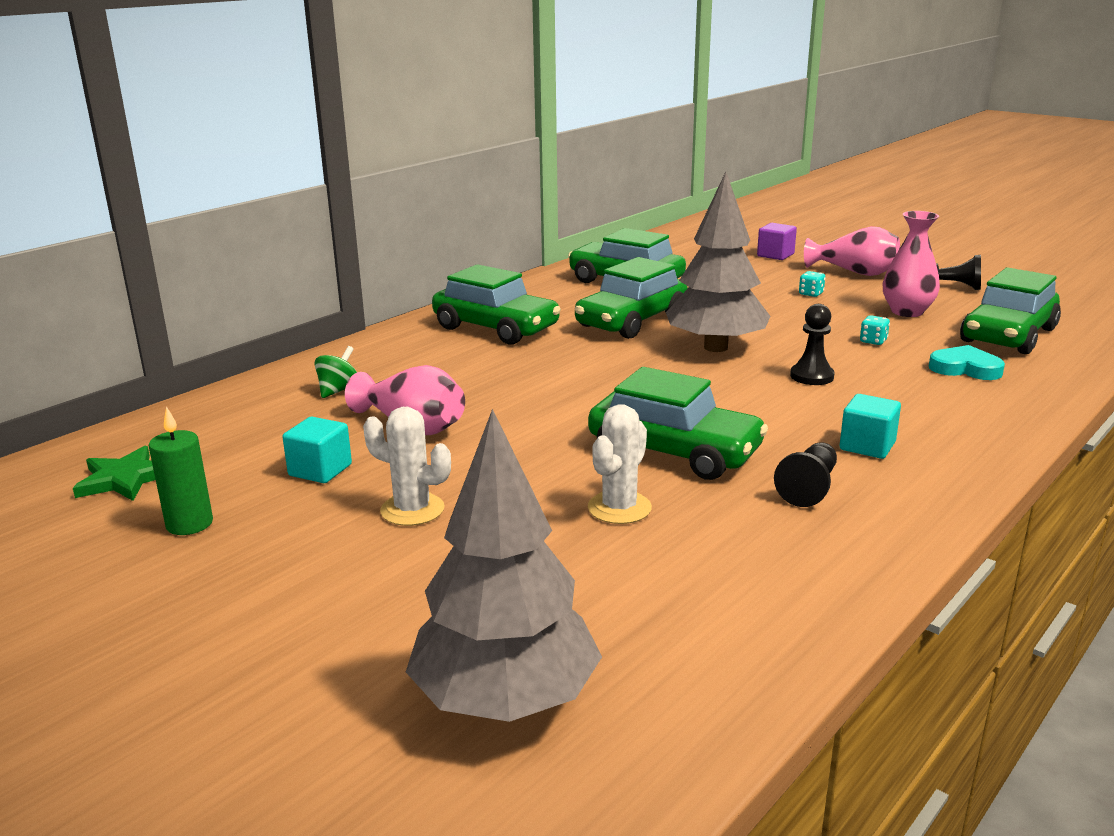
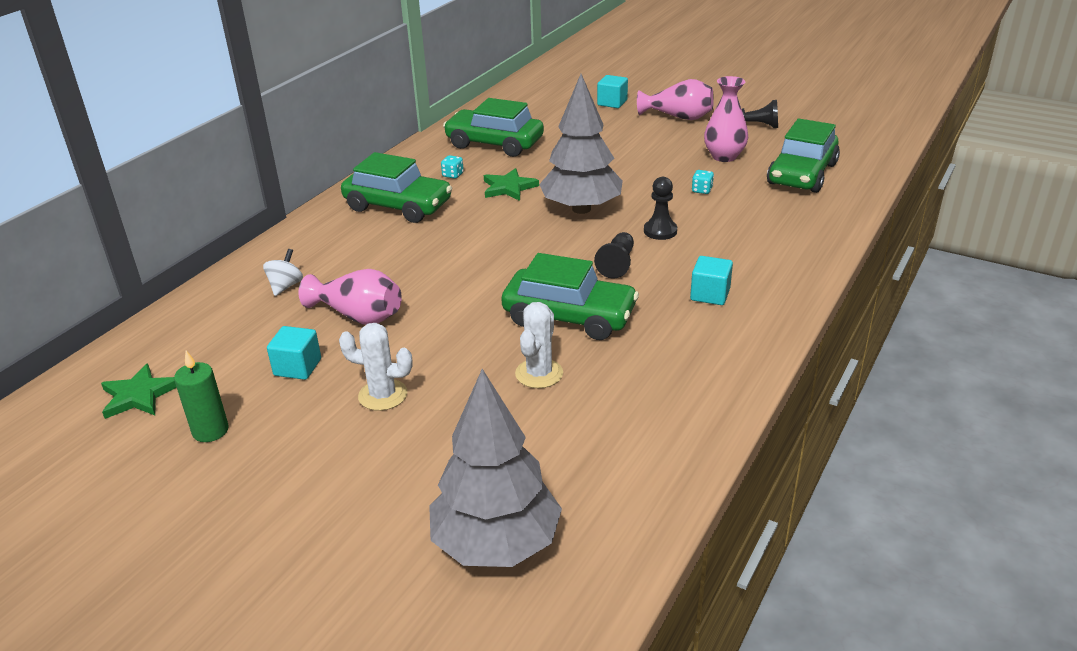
camera: 10 degrees left, 10 degrees up
green spinning top [315,346,357,398] -> white spinning top [263,249,303,296]
green car [575,257,688,339] -> green star [484,168,539,201]
purple cube [757,223,797,260] -> turquoise cube [597,75,628,108]
black pawn [774,443,837,507] -> black pawn moved to [594,232,634,279]
turquoise dice [799,271,825,297] -> turquoise dice moved to [441,155,464,179]
turquoise heart [929,345,1005,380] -> none

